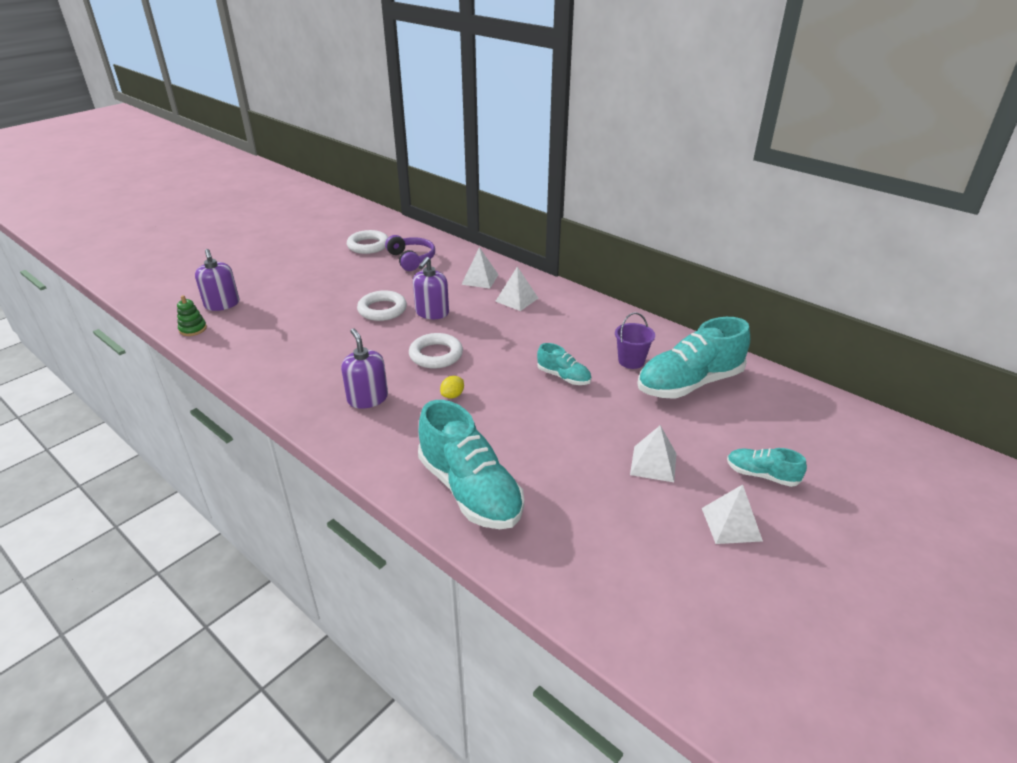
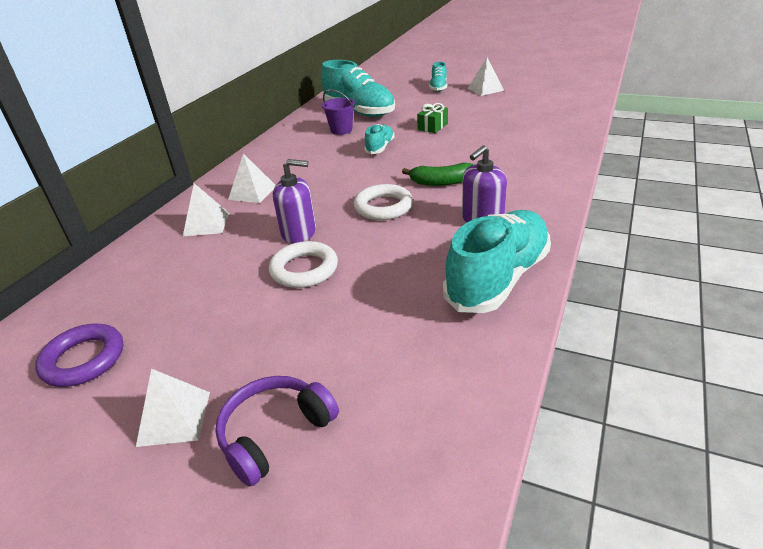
camera: 105 degrees left, 0 degrees up
green stacking toy [177,295,207,336] -> none
purple soap dispenser [195,249,239,311] -> none
white ring [347,230,388,254] -> purple ring [35,323,124,387]
purple headphones [385,235,435,271] -> purple headphones moved to [215,376,339,487]
turquoise shoe [418,400,524,529] -> turquoise shoe moved to [443,210,551,313]
yellow lemon [440,376,464,398] -> green banana [402,163,474,186]
white pyramid [630,425,677,482] -> white pyramid moved to [136,369,210,447]
none -> green gift [417,103,448,133]

